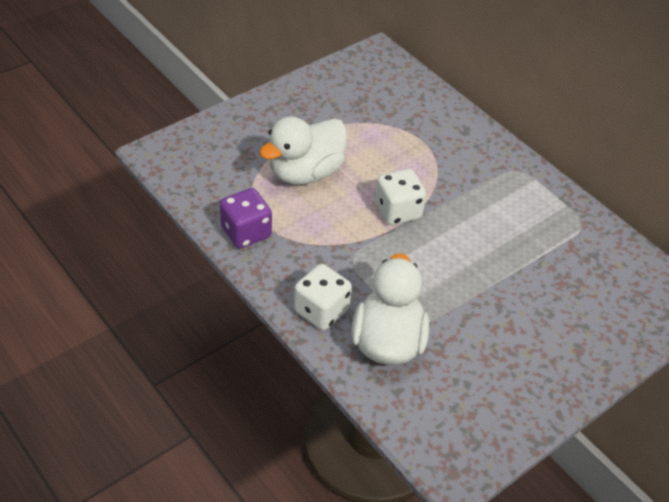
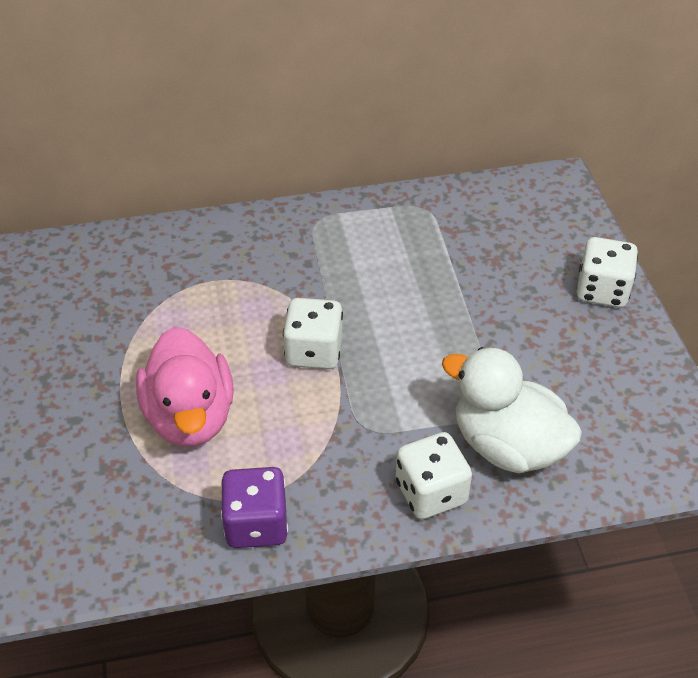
camera: 60 degrees left, 0 degrees up
white duck [259,116,347,185] -> pink duck [136,327,234,446]
none -> white dice [577,237,638,308]

